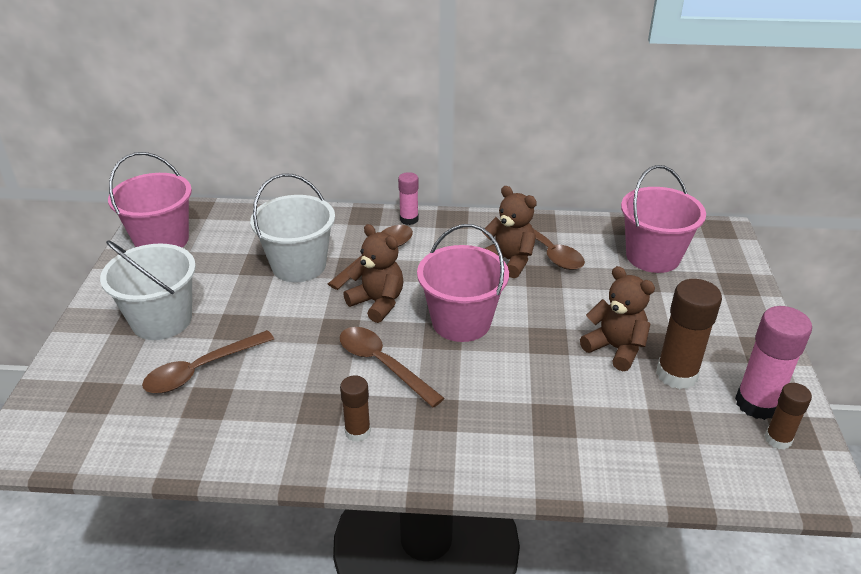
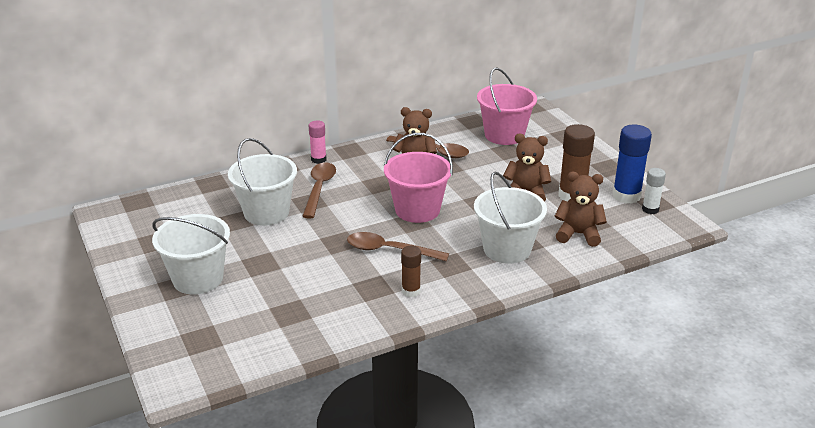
camera: 30 degrees left, 5 degrees down
pink bucket [108,152,192,248] -> none
brown spoon [142,330,274,393] -> none
brown teddy bear [343,224,404,323] -> brown teddy bear moved to [555,172,607,247]
pink glue stick [735,306,812,420] -> blue glue stick [612,124,652,204]
brown glue stick [765,383,812,450] -> white glue stick [642,168,666,214]
none -> white bucket [474,172,547,264]

